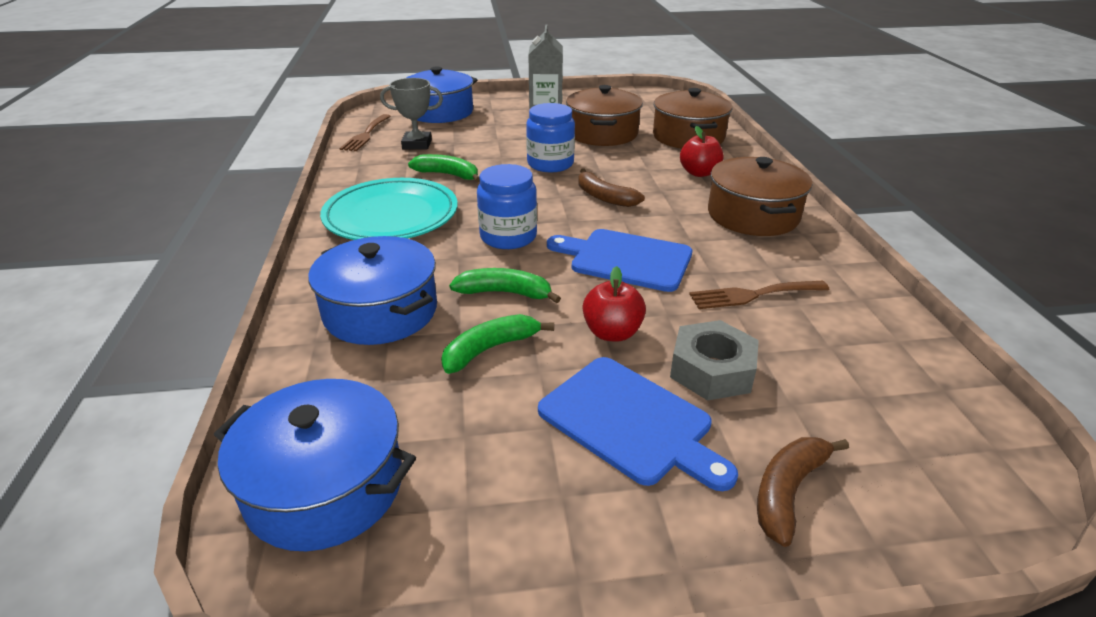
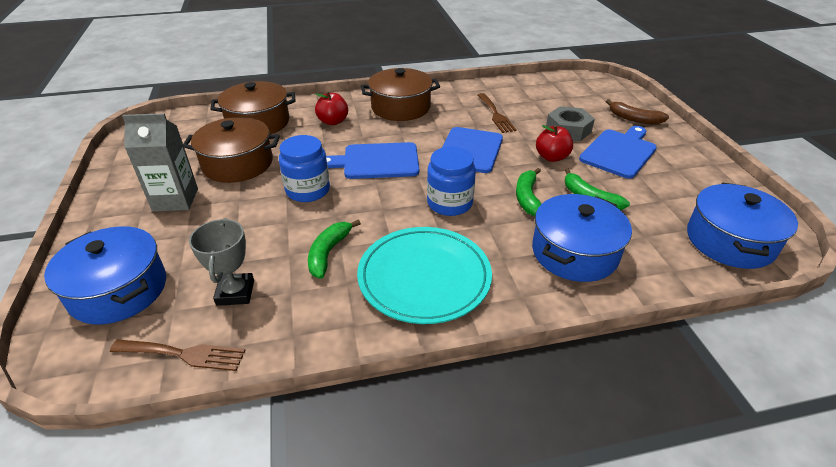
camera: 95 degrees left, 5 degrees up
brown banana [579,168,645,207] -> blue cutting board [326,142,419,179]

